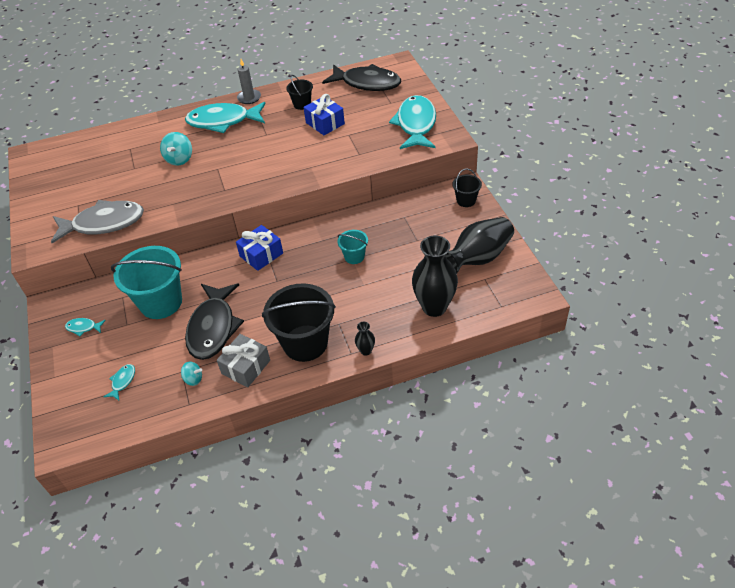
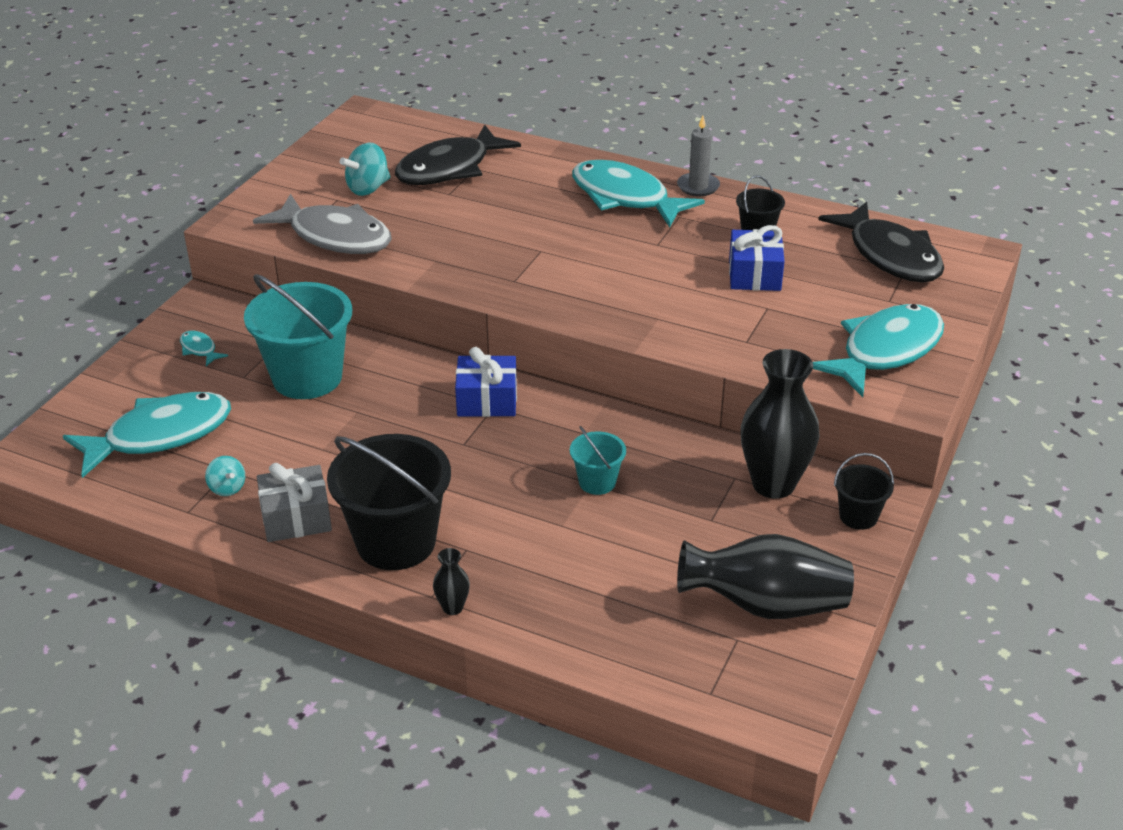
camera: 40 degrees right, 10 degrees down
turquoise fish [104,364,135,400] -> turquoise fish [63,392,231,478], size x2.45
turquoise spinning top [160,132,192,166] -> turquoise spinning top moved to [340,143,391,196]
black fish [185,283,244,360] -> black fish moved to [395,124,521,185]
black vase [412,236,458,317] -> black vase moved to [741,349,819,499]

